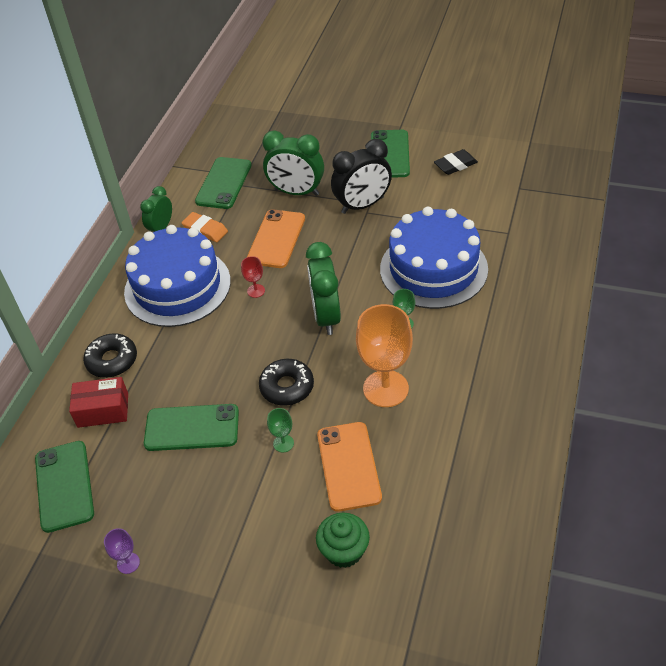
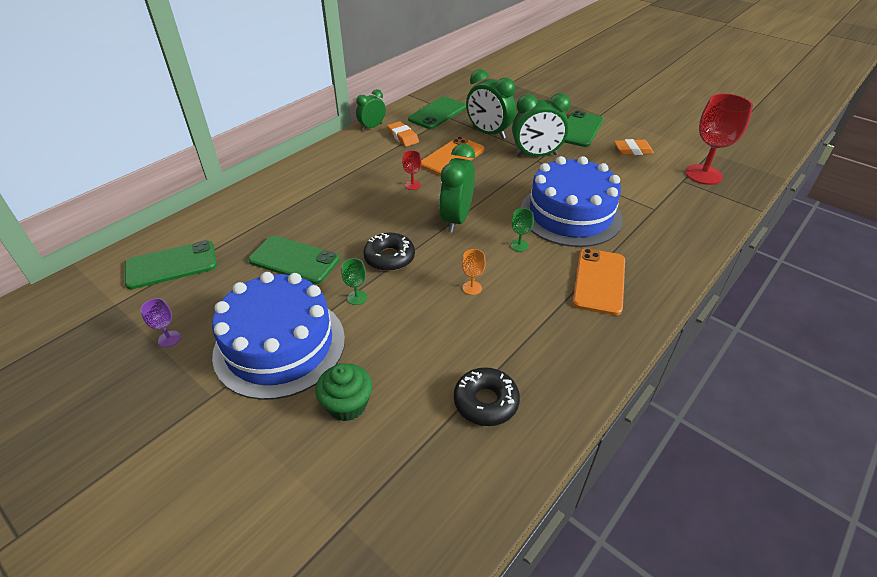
camera: 20 degrees right, 5 degrees down
green phone [35,441,94,533] -> green phone turned 60 degrees clockwise [125,240,217,289]
red box [69,377,128,428] -> none
black donut [83,333,137,378] -> black donut moved to [454,367,520,426]
blue cake [124,225,231,327] -> blue cake moved to [212,272,345,400]
orange phone [317,422,382,512] -> orange phone moved to [573,248,625,315]
black clock [331,139,392,214] -> green clock [512,93,571,157]
orange goblet [356,304,413,407] -> orange goblet [462,249,486,295], size x0.44
black eraser [434,149,478,175] -> orange eraser [614,139,654,155]
none -> red goblet [685,93,753,185]

